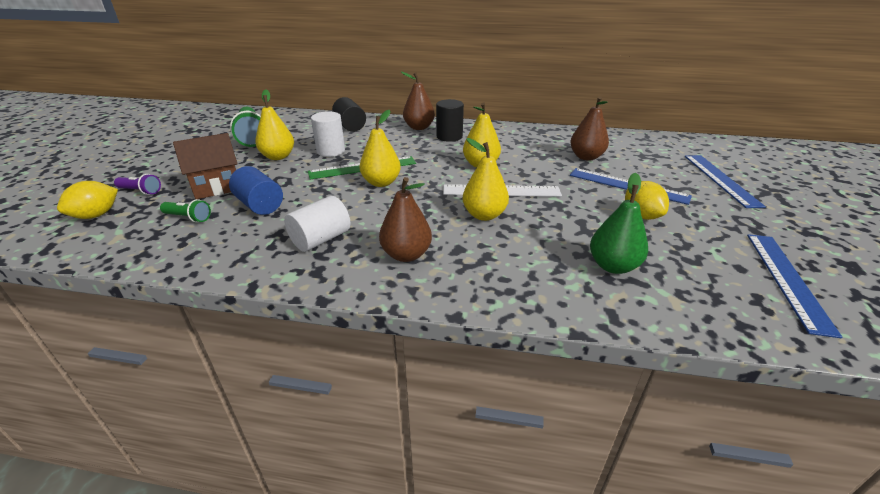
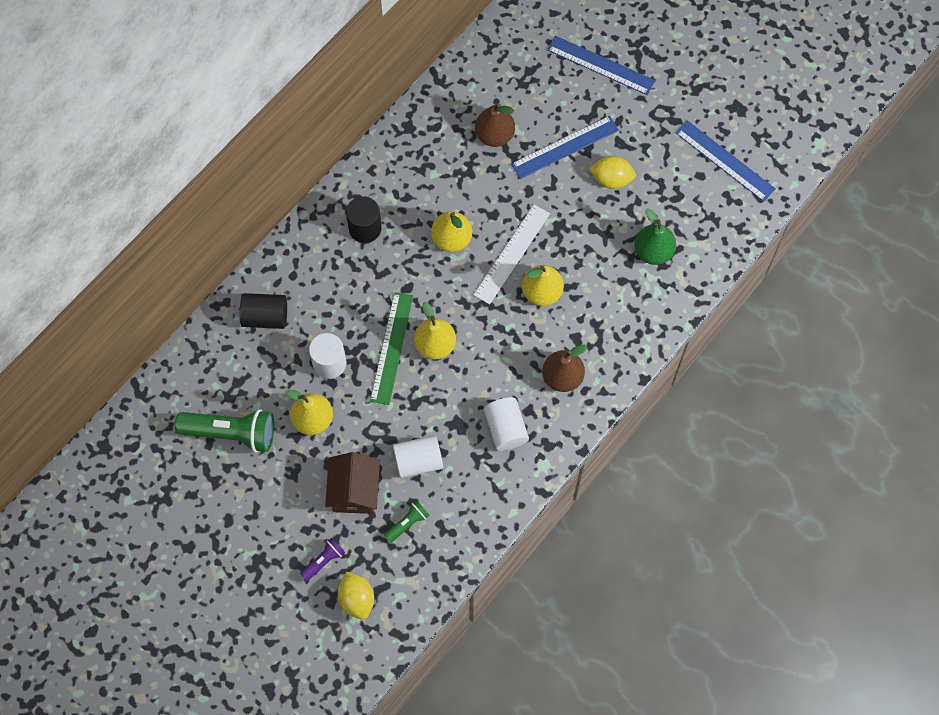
camera: 60 degrees left, 35 degrees up
blue cylinder [229,166,283,215] -> white cylinder [393,435,443,478]
brown pear [401,72,435,130] -> none

